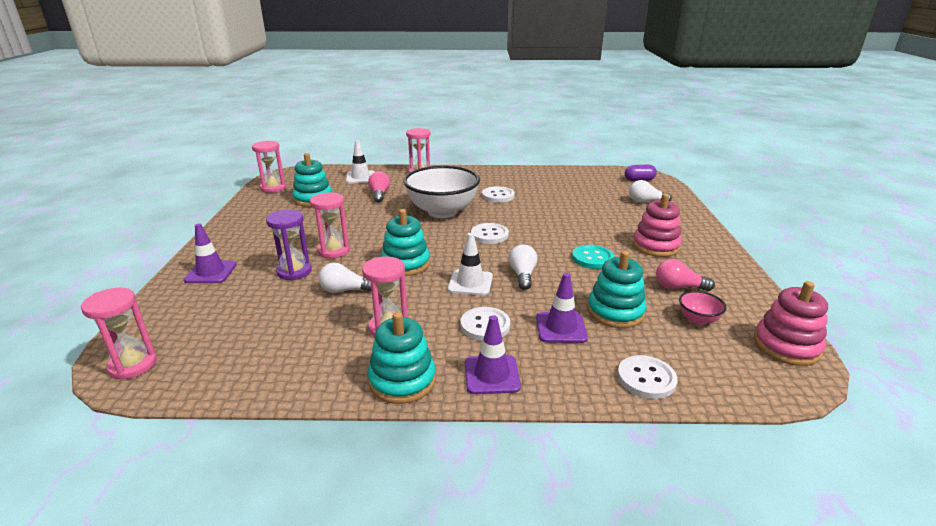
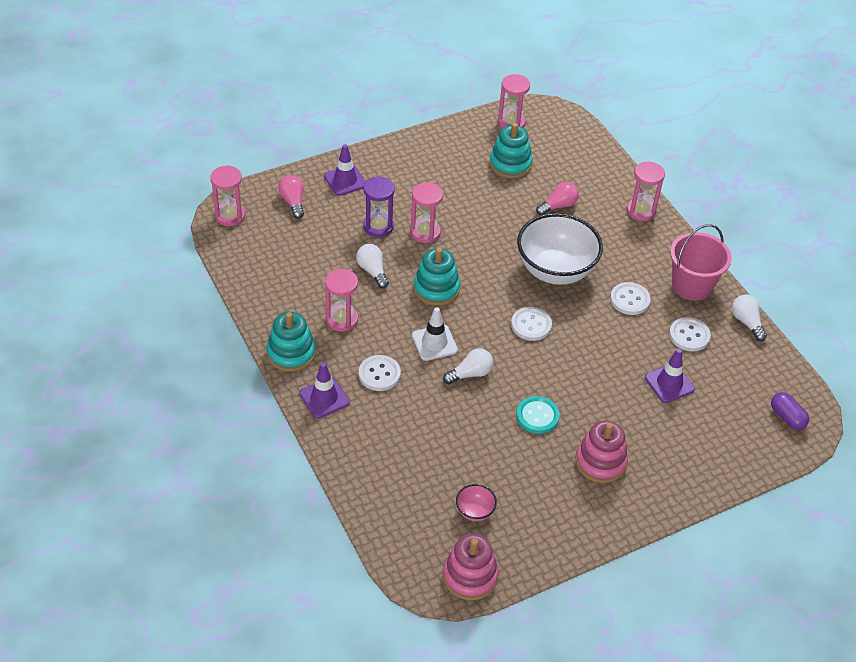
camera: 60 degrees right, 20 degrees up
white traffic cone [346,141,375,183] -> none
purple traffic cone [536,273,588,343] -> purple traffic cone moved to [645,348,695,403]
turquoise stacking toy [588,251,647,328] -> none
white button [617,355,678,399] -> white button moved to [669,317,711,351]
white light bulb [629,180,672,203] -> white light bulb moved to [732,294,767,341]
pink light bulb [656,259,715,291] -> pink light bulb moved to [278,175,304,219]
none -> pink bucket [670,224,732,301]

